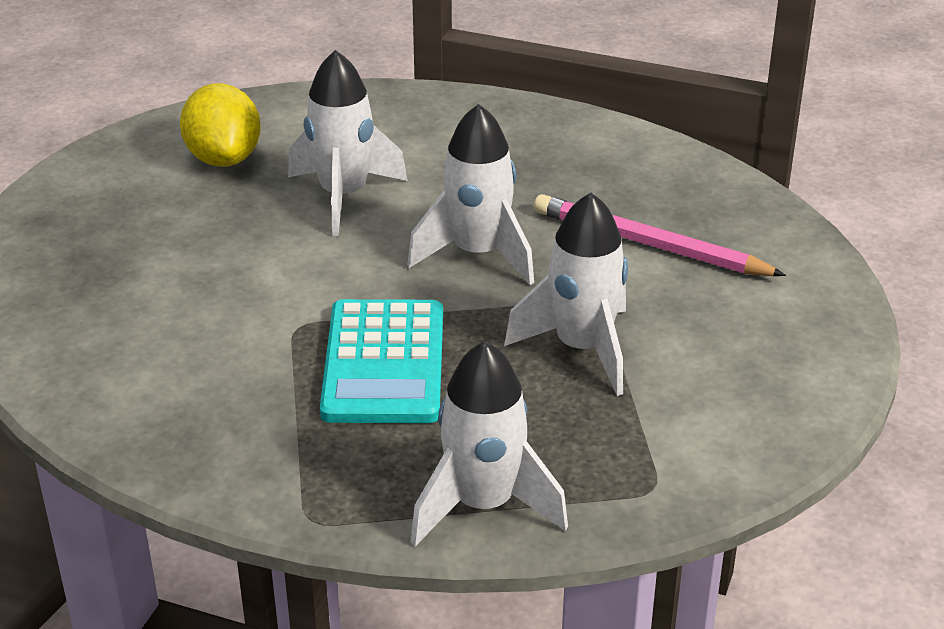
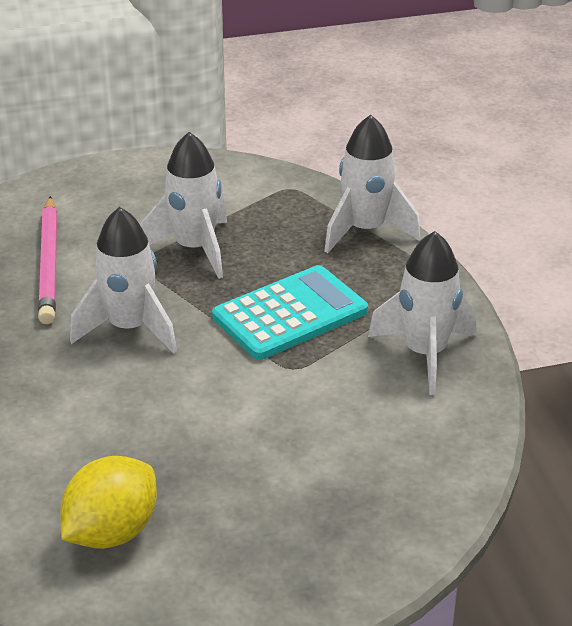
camera: 125 degrees left, 0 degrees up
white rocket [288,50,408,236] -> white rocket moved to [368,231,476,395]

